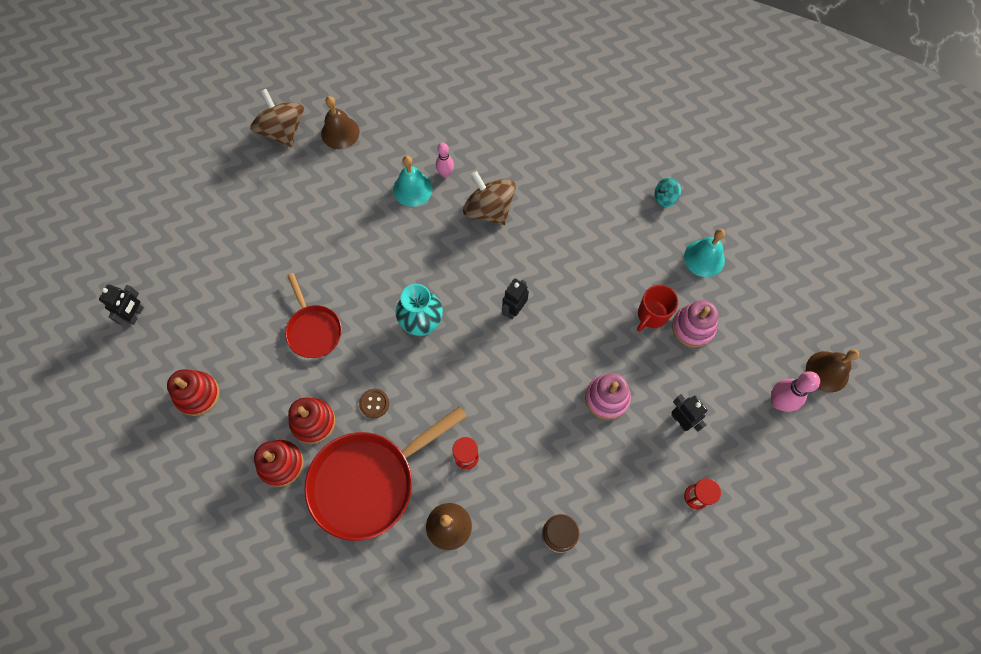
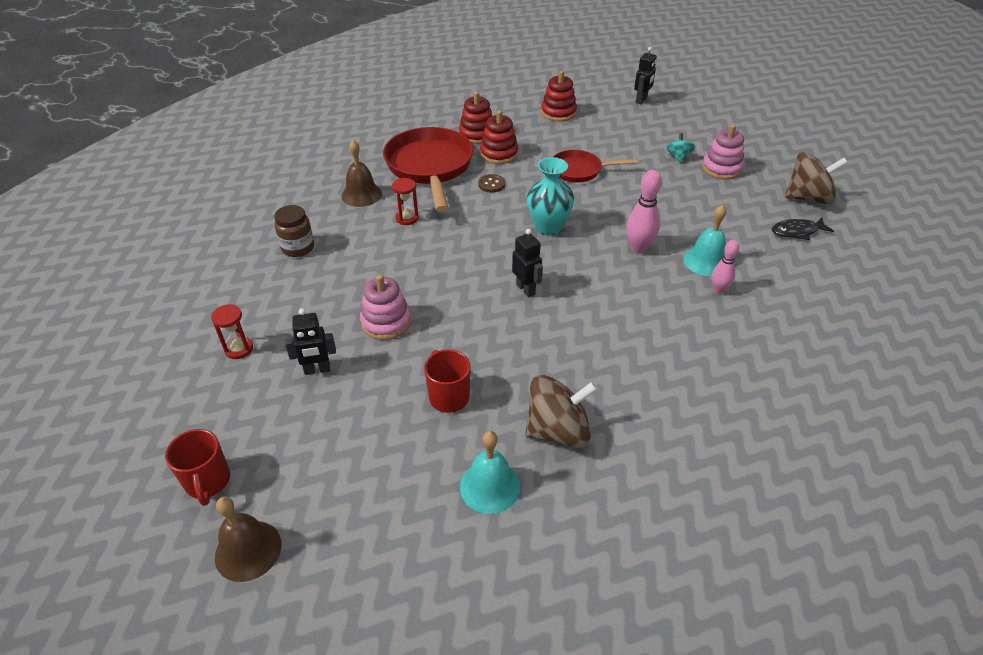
camera: 115 degrees right, 25 degrees down
black robot [99,284,144,325] -> black robot turned 105 degrees counterclockwise [634,47,657,104]
brown bell [321,96,360,149] -> black fish [771,218,834,240]
brown spinning top [463,171,516,225] -> brown spinning top moved to [526,375,598,448]
turquoise spinning top [655,177,681,207] -> turquoise spinning top moved to [666,133,695,162]
pink stacking toy [672,300,718,347] -> pink stacking toy moved to [702,124,744,179]
pink bowling pin [771,371,820,412] -> pink bowling pin moved to [626,170,662,254]
none -> red mug [165,429,230,506]

